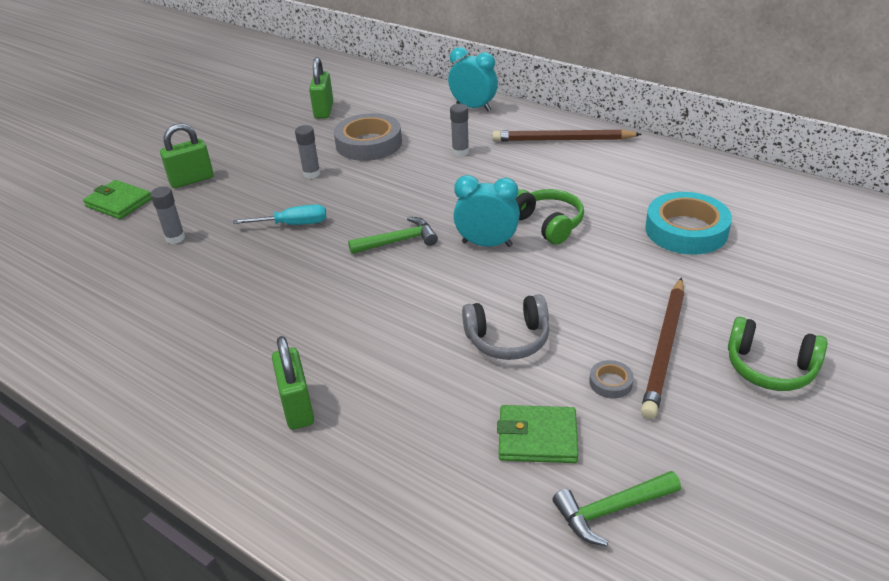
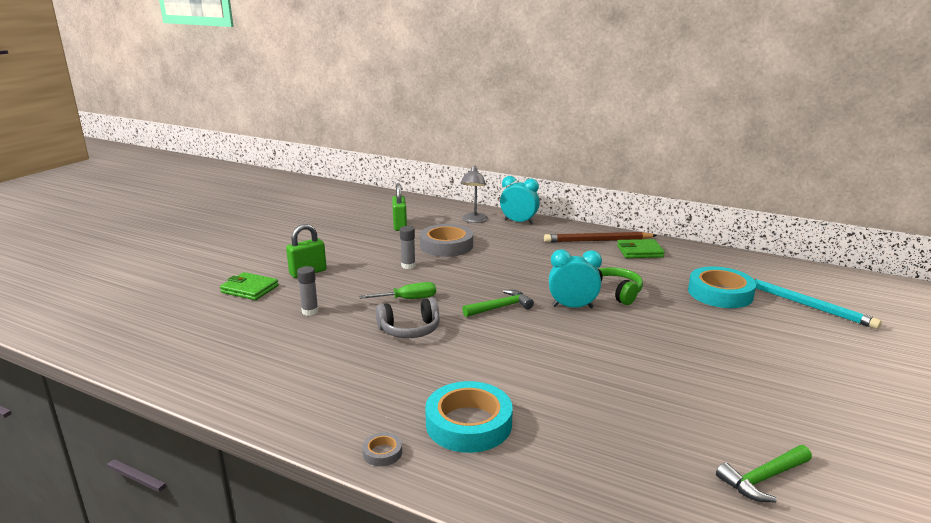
camera: 10 degrees left, 15 degrees down
turquoise screwdriver [233,204,326,225] -> green screwdriver [359,282,436,299]
green padlock [272,336,314,430] -> turquoise tape [425,381,513,453]
grey glue stick [450,104,469,156] -> none
grey headphones [462,294,550,360] -> grey headphones moved to [376,297,440,338]
green wallet [497,405,578,463] -> green wallet moved to [617,239,665,258]
grey tape [589,360,634,399] -> grey tape moved to [362,432,402,466]
brown pencil [641,277,685,419] -> none
green headphones [728,317,827,391] -> none
none -> grey lamp [460,166,488,223]
none -> turquoise pencil [754,279,882,329]

